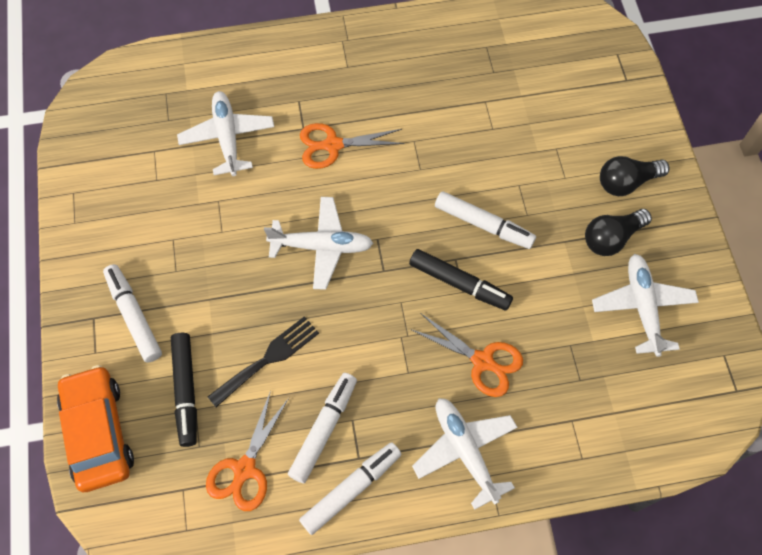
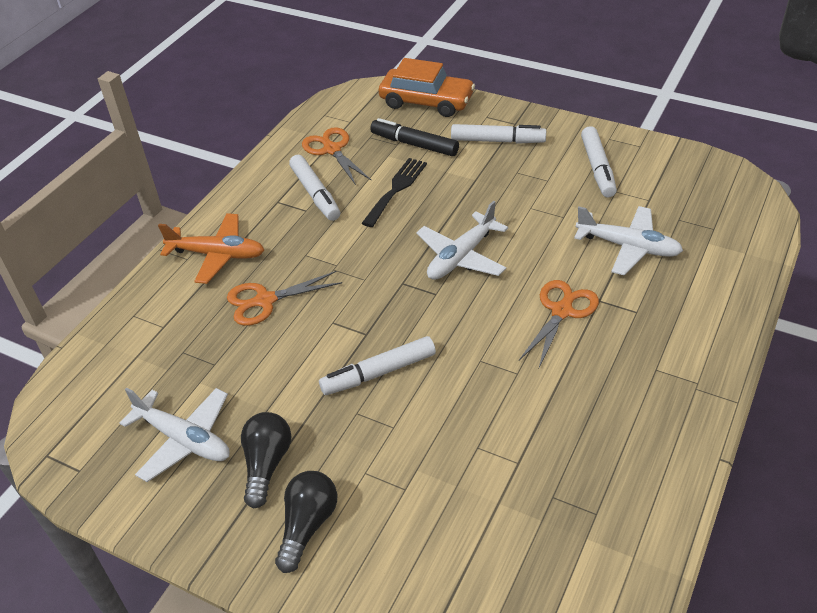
camera: 130 degrees right, 20 degrees down
black fork [208,316,319,407] -> black fork turned 150 degrees counterclockwise [362,158,427,227]
white marker [299,442,402,535] -> white marker moved to [581,126,617,197]
black marker [409,249,513,311] -> none
white plane [412,398,518,510] -> orange plane [158,213,264,284]

